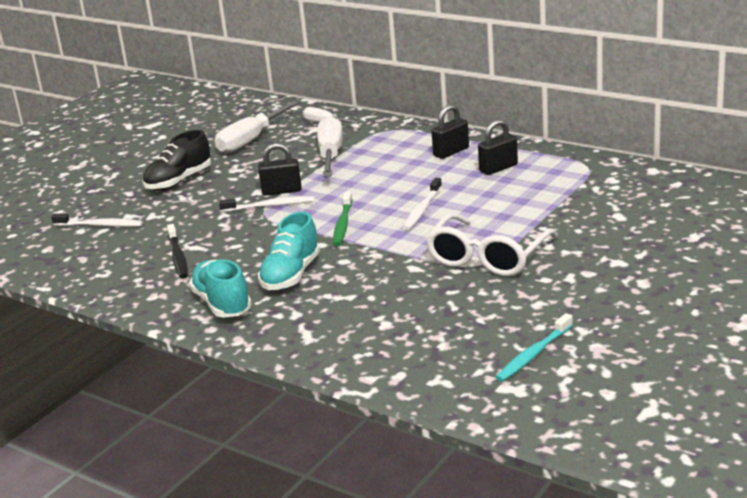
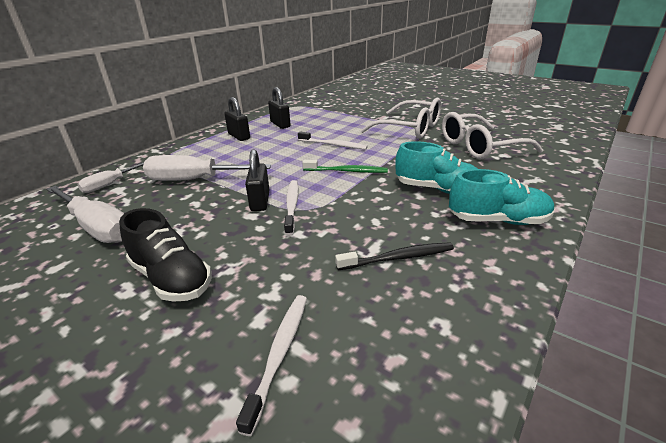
camera: 90 degrees left, 5 degrees up
turquoise shoe [189,259,252,318] -> turquoise shoe turned 150 degrees counterclockwise [449,169,554,225]
turquoise toothbrush [495,313,573,382] -> none
none -> white glasses [442,112,543,159]

